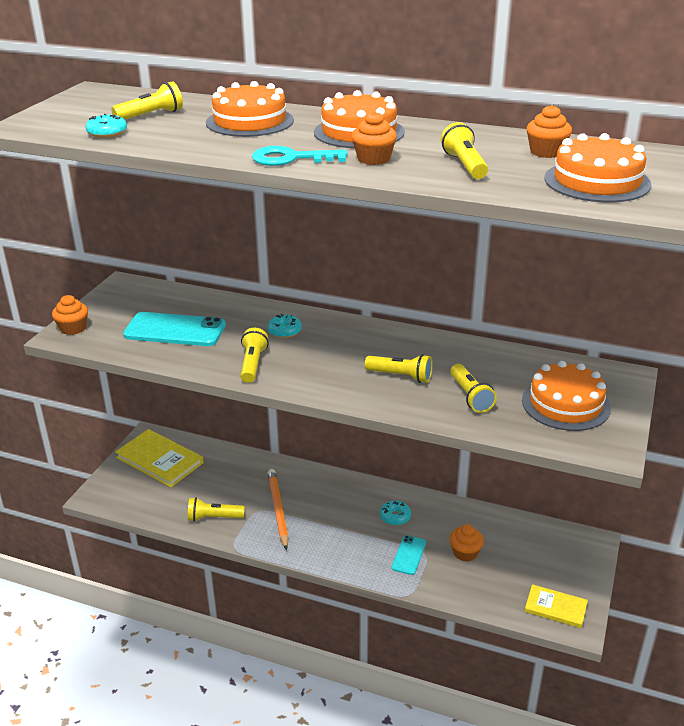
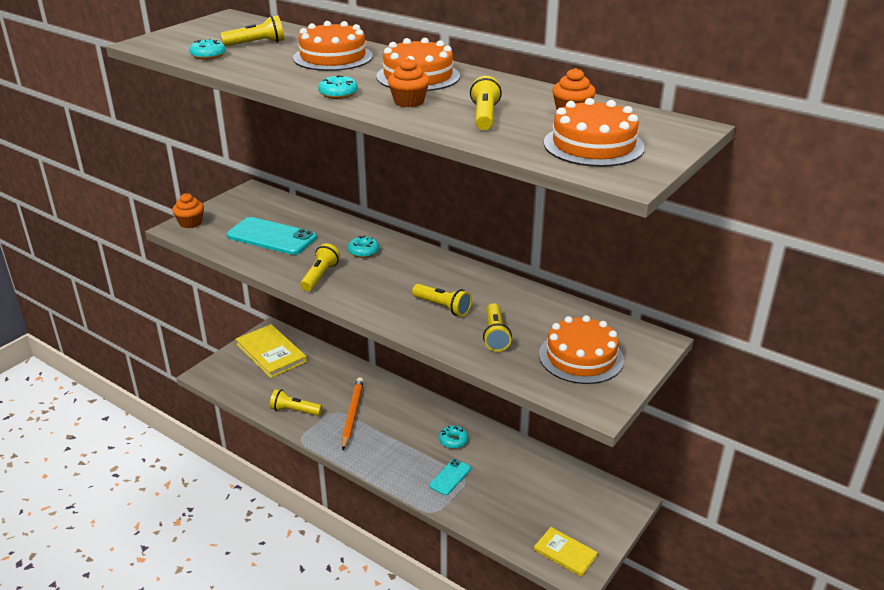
camera: 15 degrees right, 0 degrees up
turquoise key [252,146,347,166] -> turquoise donut [318,75,358,99]
orange cupcake [449,524,484,562] -> none

